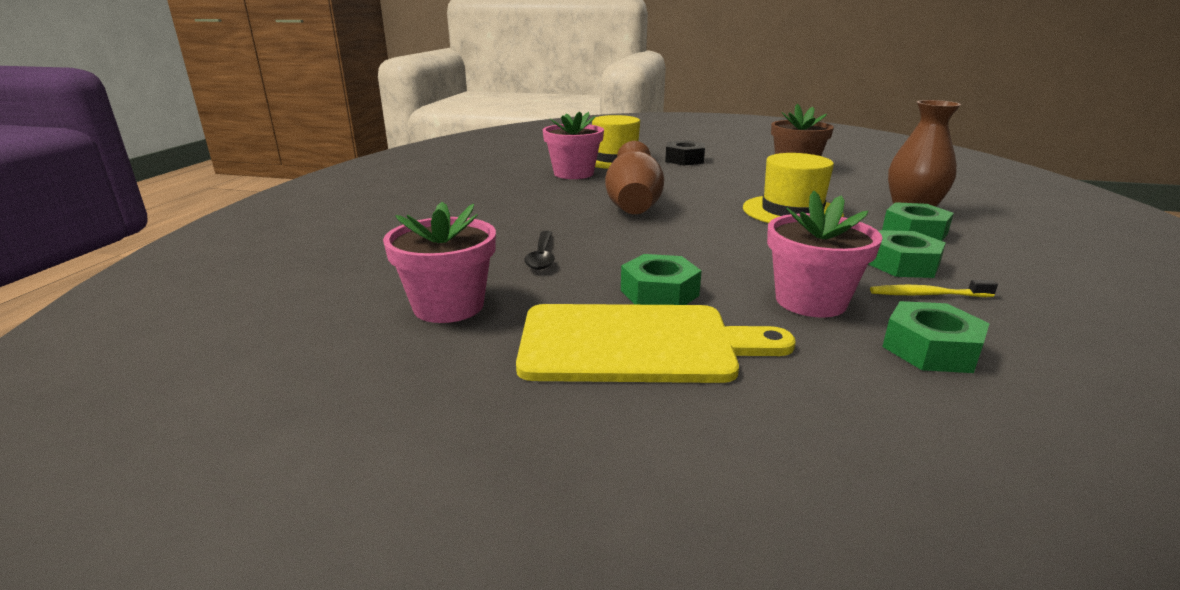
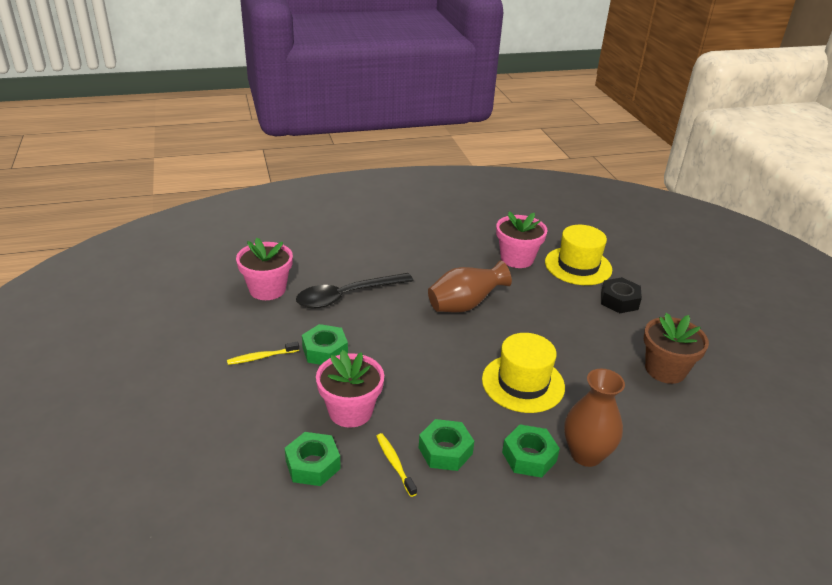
camera: 60 degrees right, 10 degrees up
yellow cutting board [516,304,796,383] -> yellow toothbrush [227,341,299,365]
black spoon [524,231,555,270] -> black spoon [296,273,413,309], size x1.87

